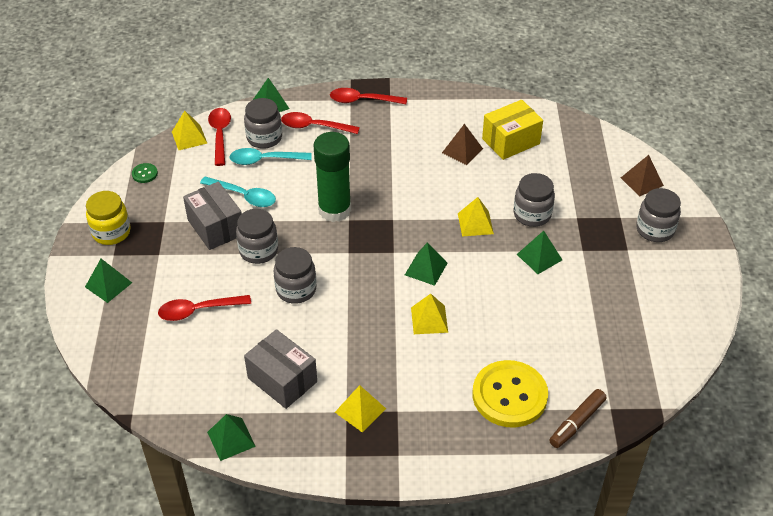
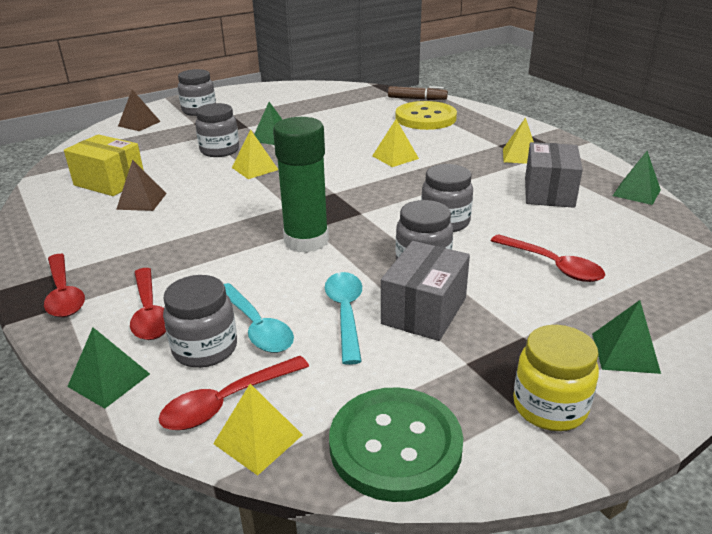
camera: 120 degrees left, 15 degrees down
green button [132,163,158,183] -> green button [329,387,463,502], size x2.47
green pyramid [405,242,447,286] -> none

